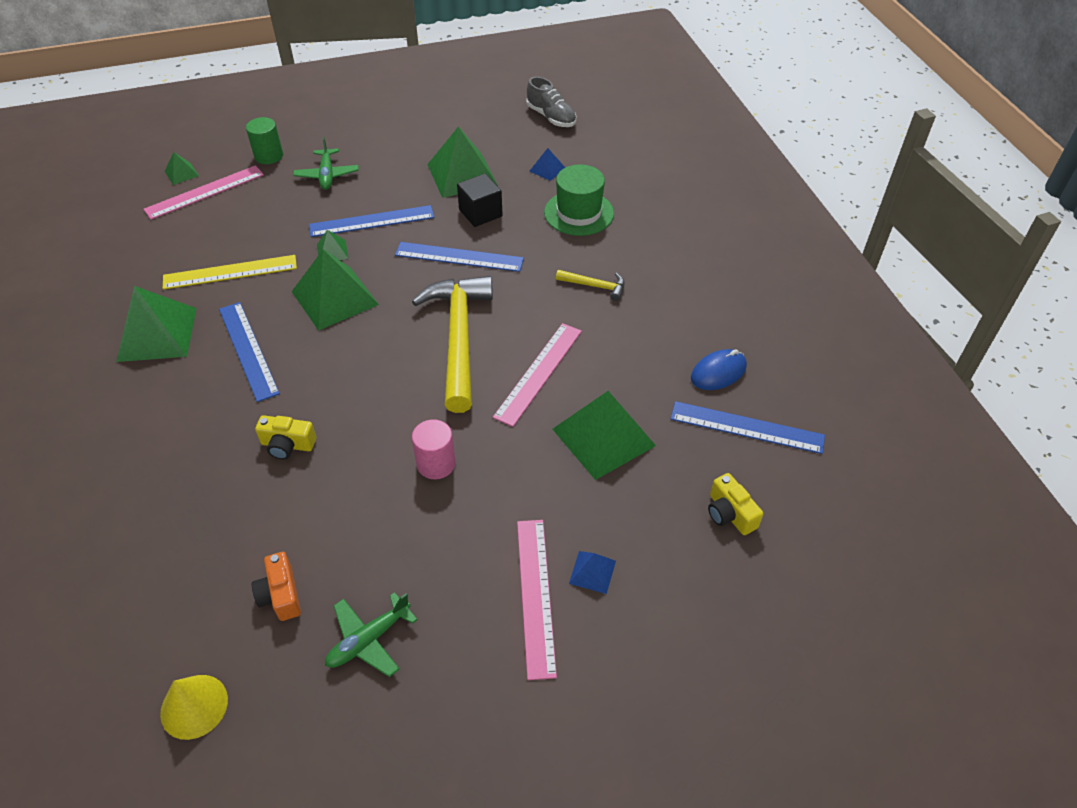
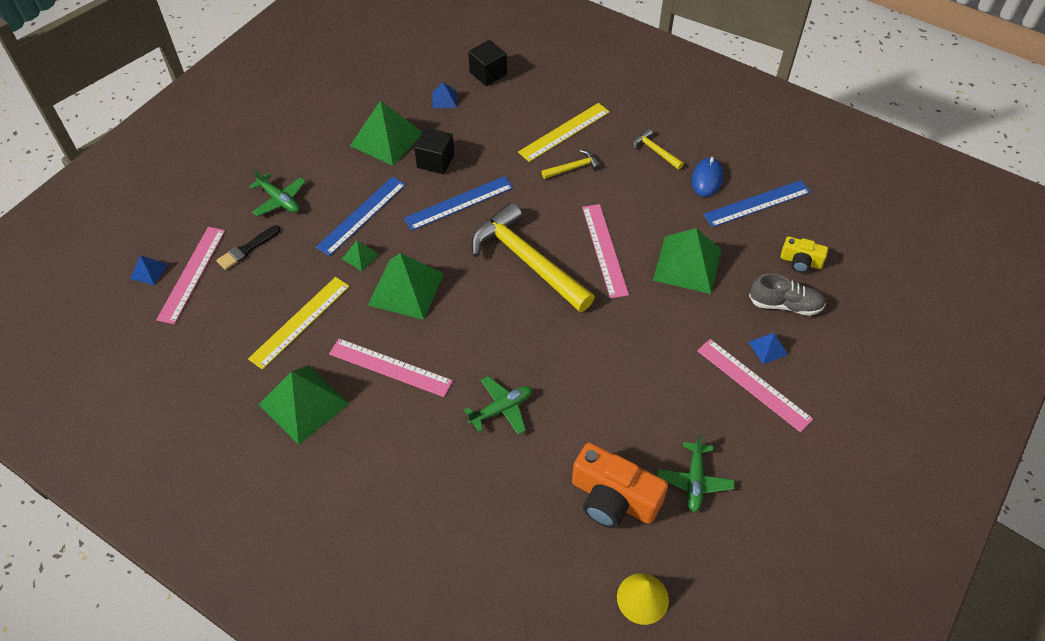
camera: 40 degrees left, 5 degrees up
green pyramid [165,152,199,185] -> blue pyramid [130,255,168,285]
blue ruler [219,302,280,402] -> pink ruler [329,338,453,397]
green cylinder [246,117,283,164] -> none
orange camera [252,552,301,621] -> orange camera [572,442,668,528], size x1.84
yellow camera [255,415,316,460] -> green plane [464,376,532,435]
pink cylinder [412,420,456,479] -> none
grey shoe [526,77,577,127] -> grey shoe moved to [749,273,826,316]
green hat [544,165,614,236] -> none
none -> black brush [216,225,280,270]
none -> black cube [468,40,507,86]
none -> yellow ruler [518,103,610,162]
none -> yellow hammer [633,128,684,170]

